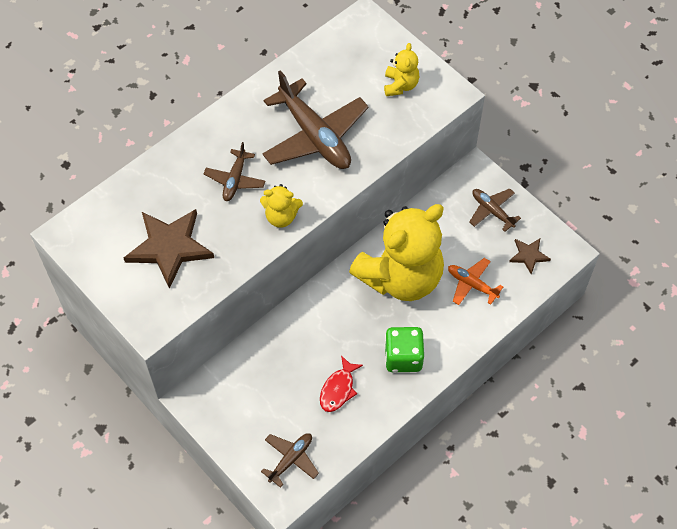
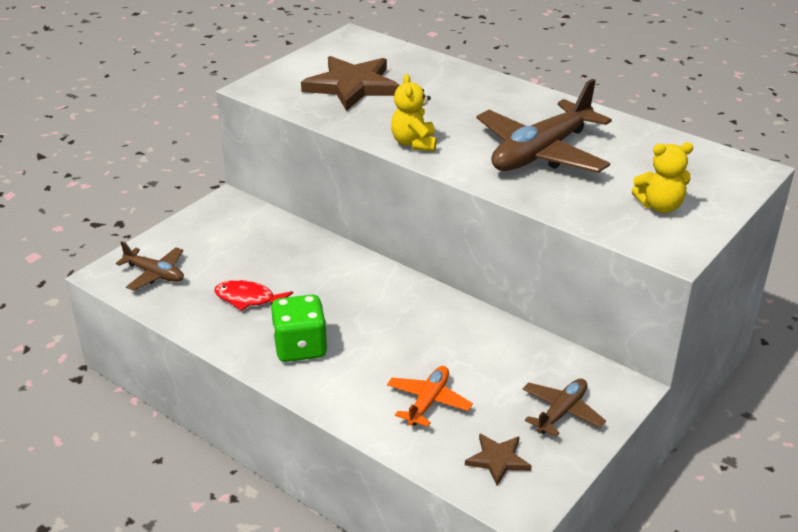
camera: 80 degrees right, 25 degrees down
brown plane [204,142,265,201] -> none
yellow teddy bear [349,204,444,301] -> none

